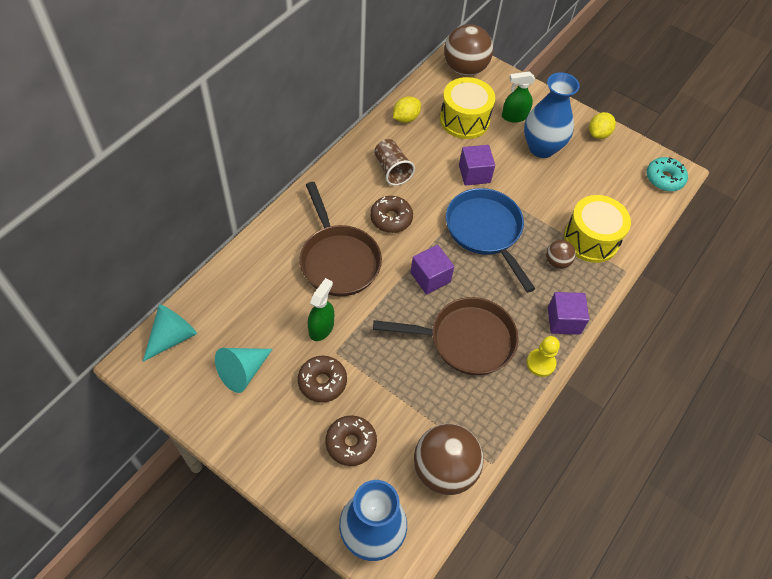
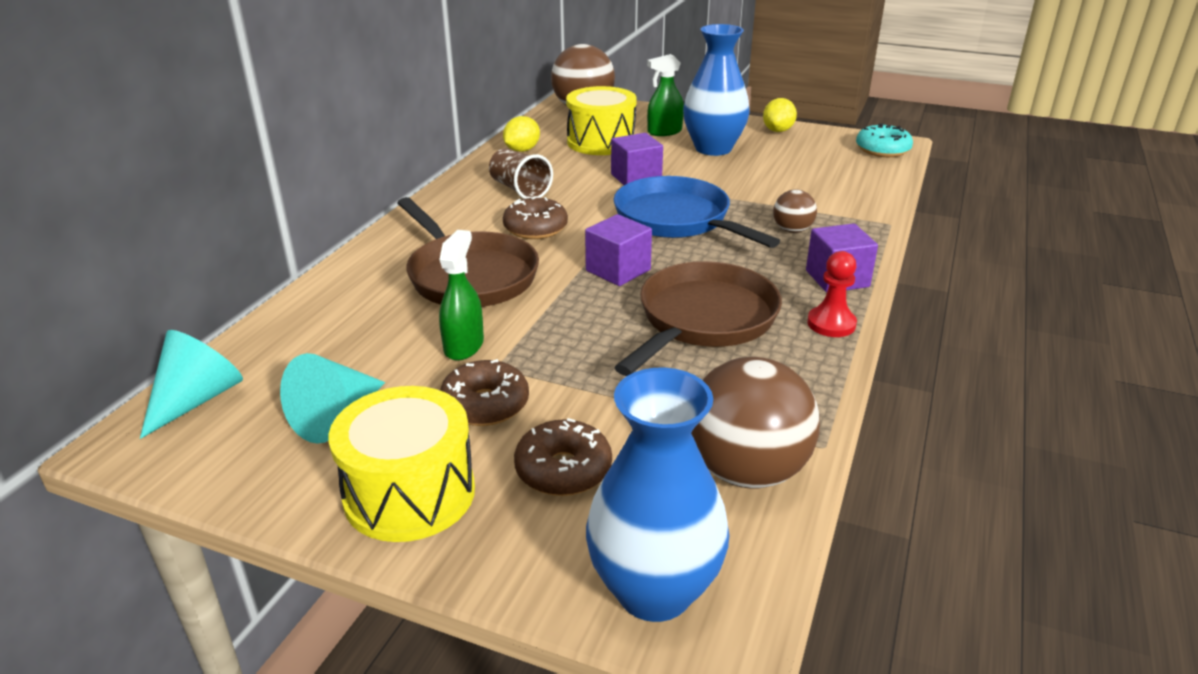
camera: 10 degrees left, 25 degrees down
brown pan [373,297,519,375] -> brown pan turned 45 degrees counterclockwise [614,261,782,376]
yellow pawn [527,336,560,377] -> red pawn [807,251,857,337]
yellow drum [564,195,631,263] -> yellow drum moved to [329,386,475,542]

